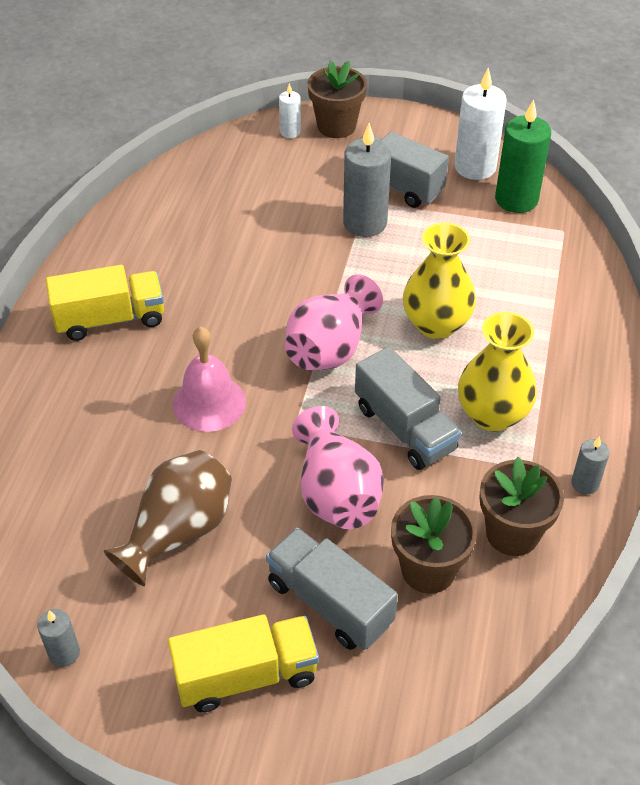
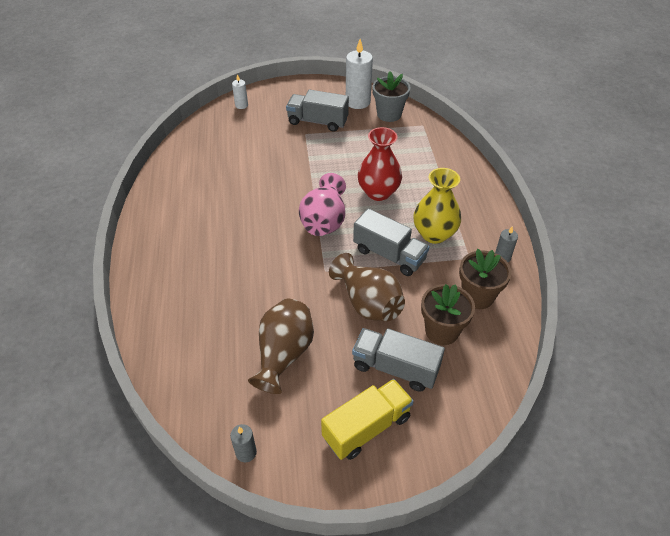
camera: 20 degrees left, 0 degrees up
yellow truck [46,265,164,341] -> none
pink bell [173,326,246,432] -> none
pink vase [292,406,384,529] -> brown vase [329,253,405,321]
brown flower pot [308,61,367,138] -> none
grey candle [343,123,391,237] -> none
yellow vase [403,223,476,339] -> red vase [358,127,402,201]
green candle [495,99,551,213] -> grey flower pot [373,71,411,122]

